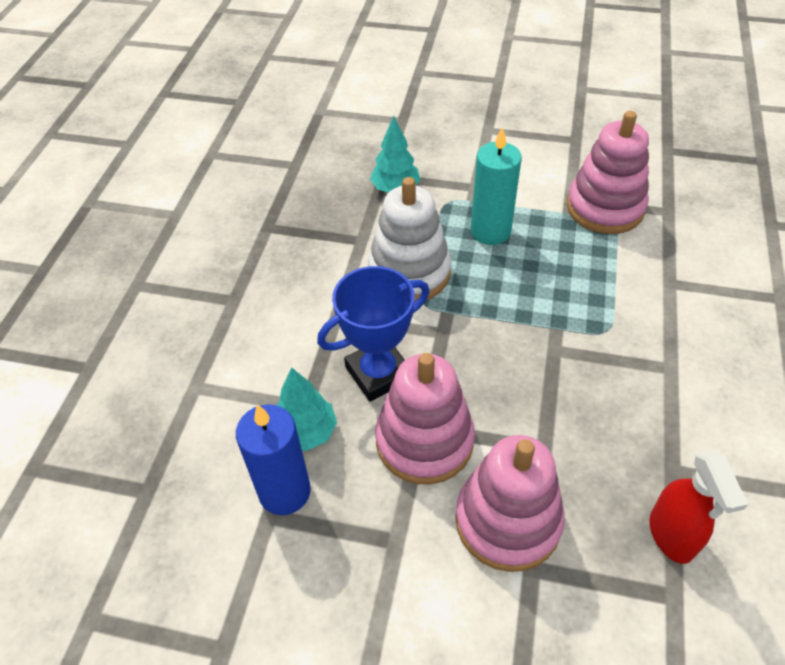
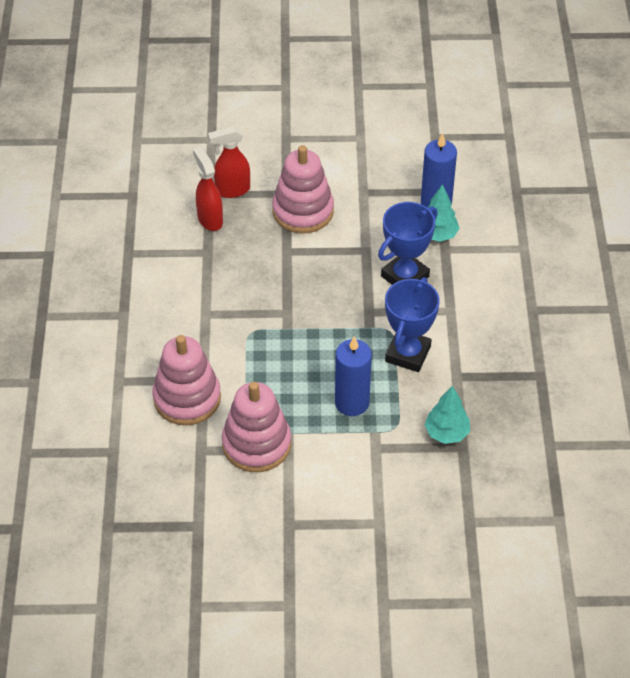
camera: 165 degrees right, 0 degrees up
white stacking toy [368,177,451,303] -> blue trophy [385,277,440,372]
pink stacking toy [375,353,475,485] -> pink stacking toy moved to [152,335,221,425]
turquoise candle [471,126,522,245] -> blue candle [335,336,372,416]
none -> red spray bottle [208,126,250,198]

